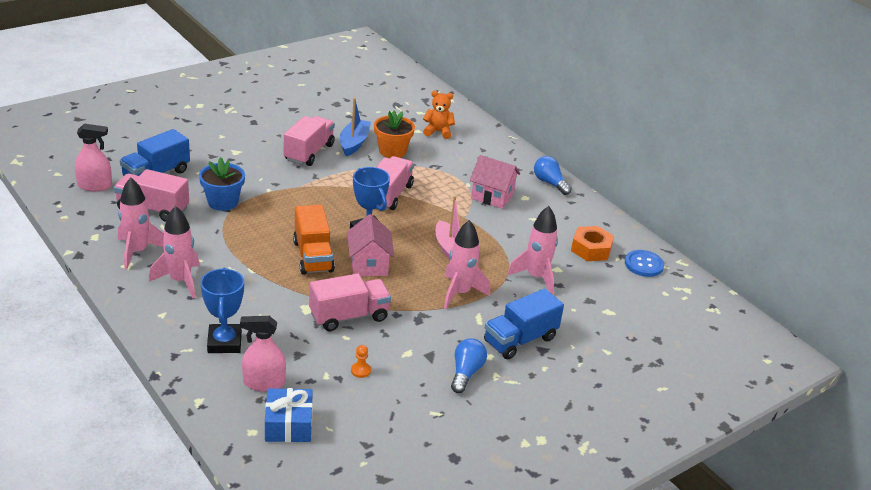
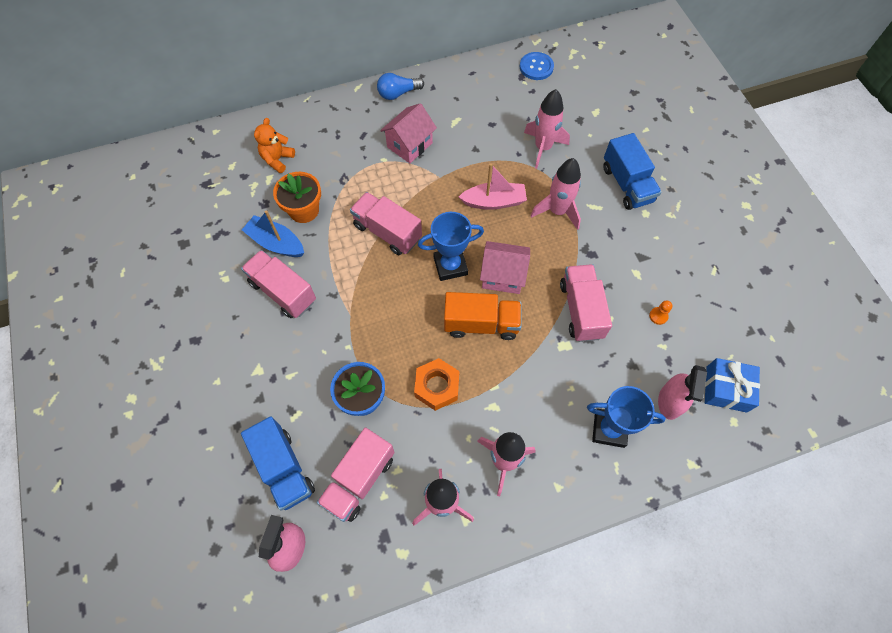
camera: 70 degrees left, 30 degrees up
blue light bulb [451,338,487,393] -> none
orange nut [571,226,614,261] -> orange nut moved to [414,358,460,411]

